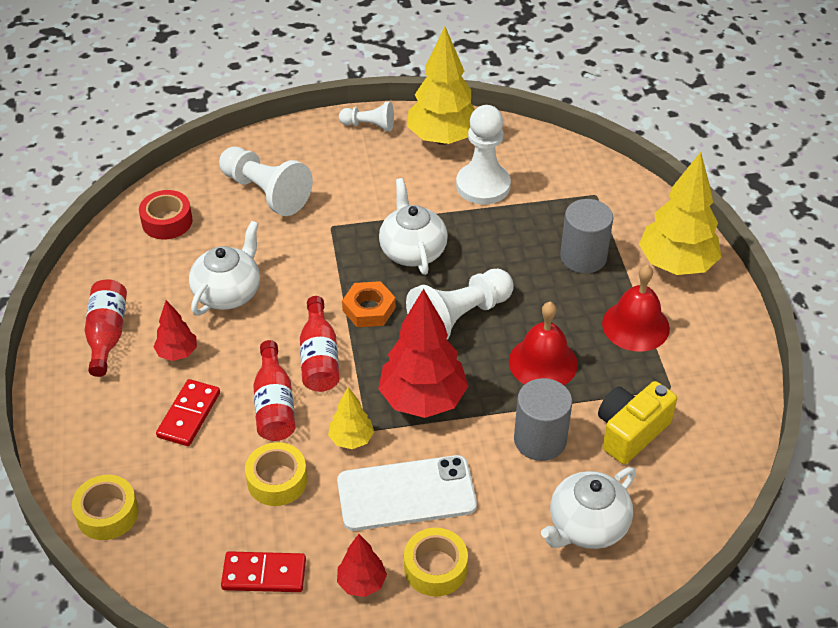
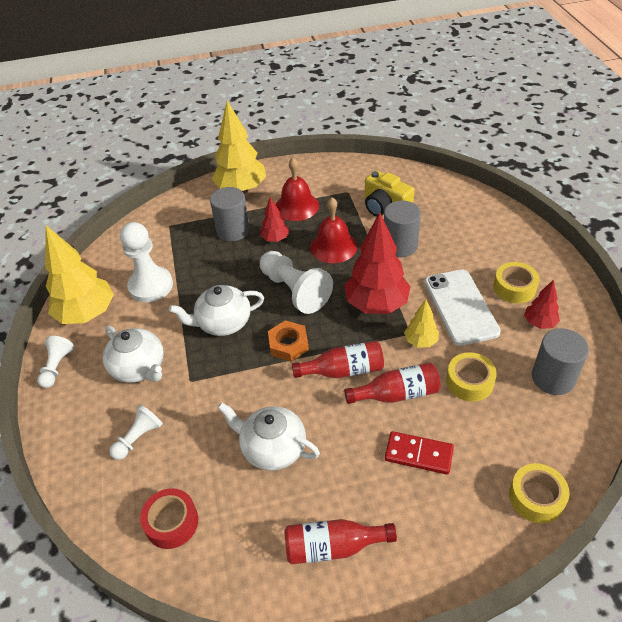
camera: 90 degrees left, 0 degrees up
red tree [153,300,197,361] -> red tree moved to [260,197,289,242]
white pawn [219,147,313,216] -> white pawn [109,405,163,460], size x0.56
red domino [221,551,306,592] -> grey cylinder [532,328,589,395]
white teapot [541,467,636,549] -> white teapot moved to [103,325,164,383]

